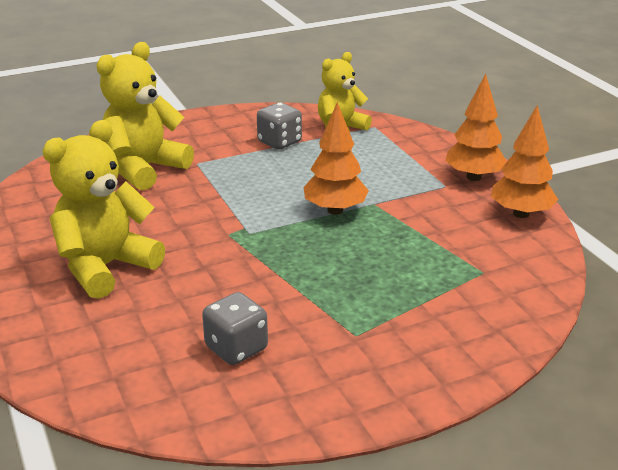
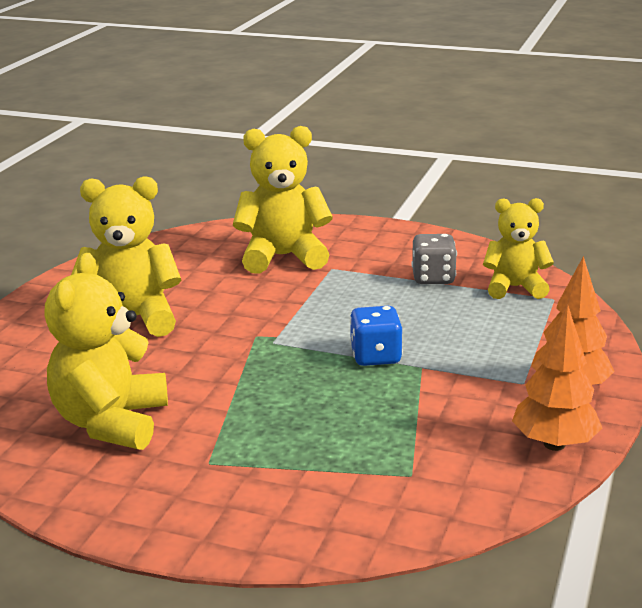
camera: 45 degrees right, 5 degrees down
grey dice [202,292,268,365] -> yellow teddy bear [44,253,168,450]
orange tree [304,102,369,215] -> blue dice [350,306,403,366]

